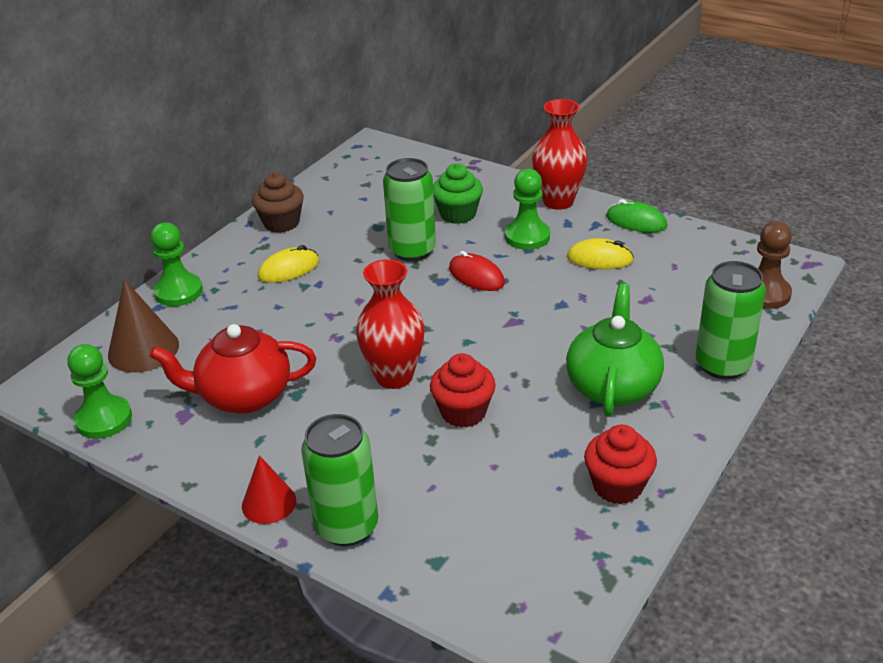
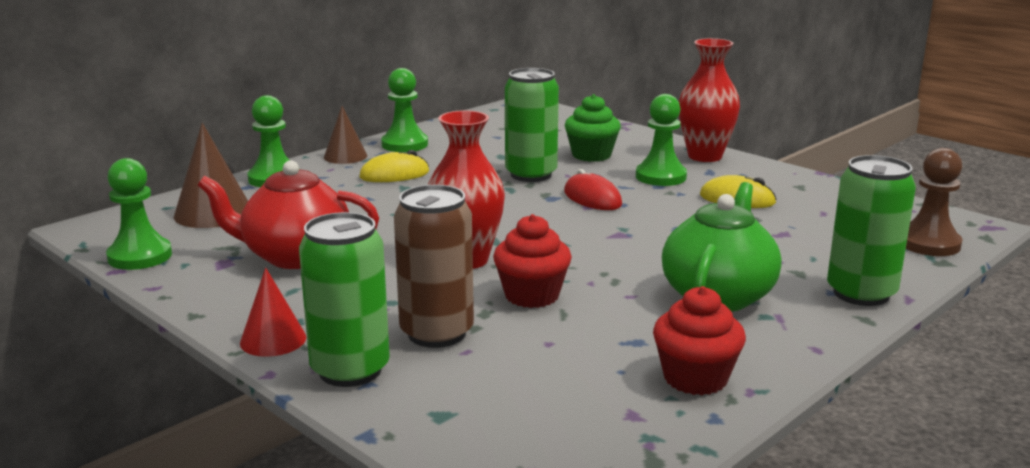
camera: 10 degrees right, 15 degrees down
brown cupcake [252,172,304,233] -> green pawn [381,68,428,152]
green mouse [606,199,667,233] -> none
none -> brown cone [324,106,367,164]
none -> brown can [394,185,474,348]

